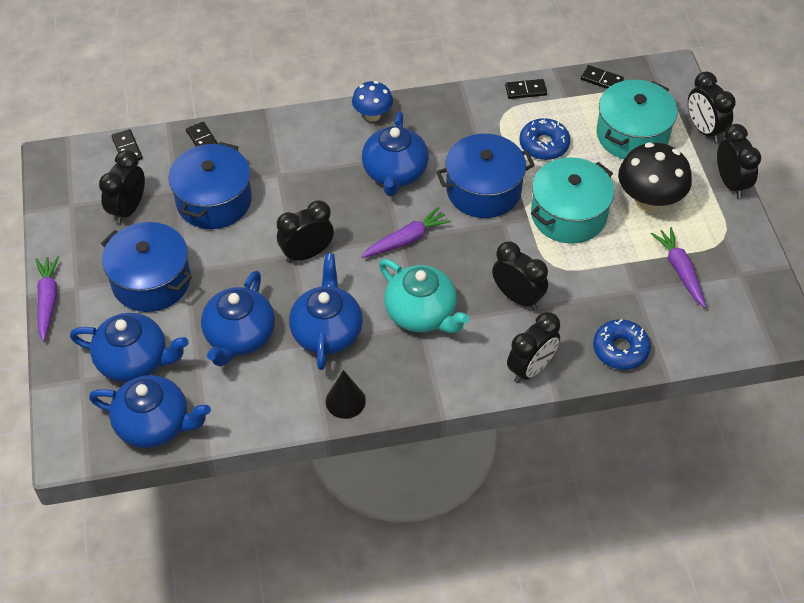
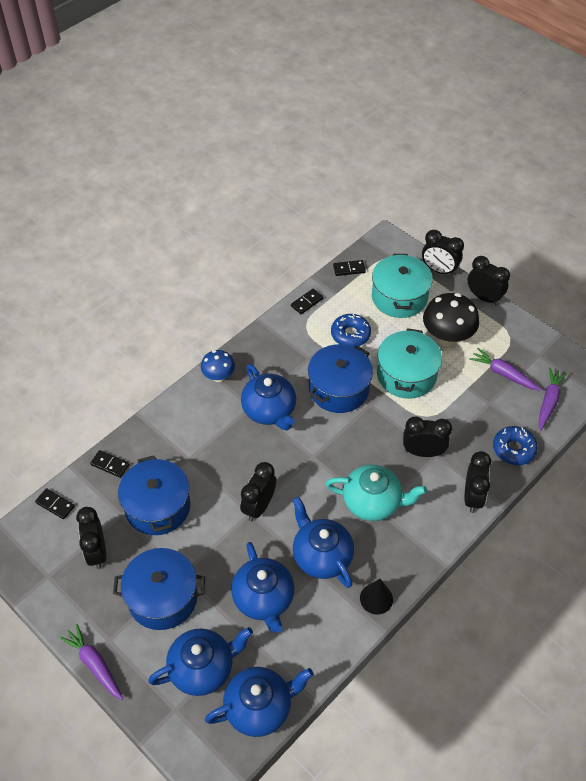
camera: 35 degrees left, 0 degrees up
purple carrot [361,207,451,258] -> purple carrot moved to [538,368,567,431]

